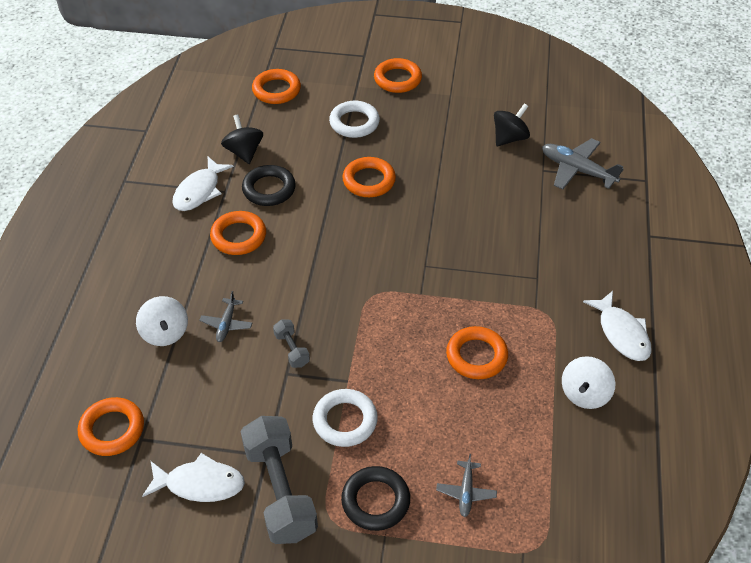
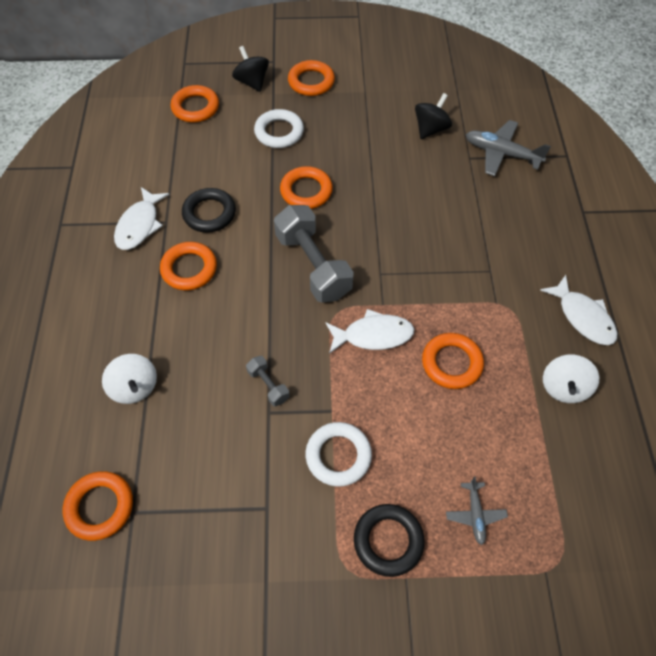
camera: 10 degrees left, 10 degrees up
white fish [142,453,245,502] -> white fish moved to [326,309,414,354]
grey plane [199,291,252,342] -> none
black spinning top [221,114,263,164] -> black spinning top moved to [232,46,269,92]
grey dumbbell [241,416,318,544] -> grey dumbbell moved to [274,205,354,303]

